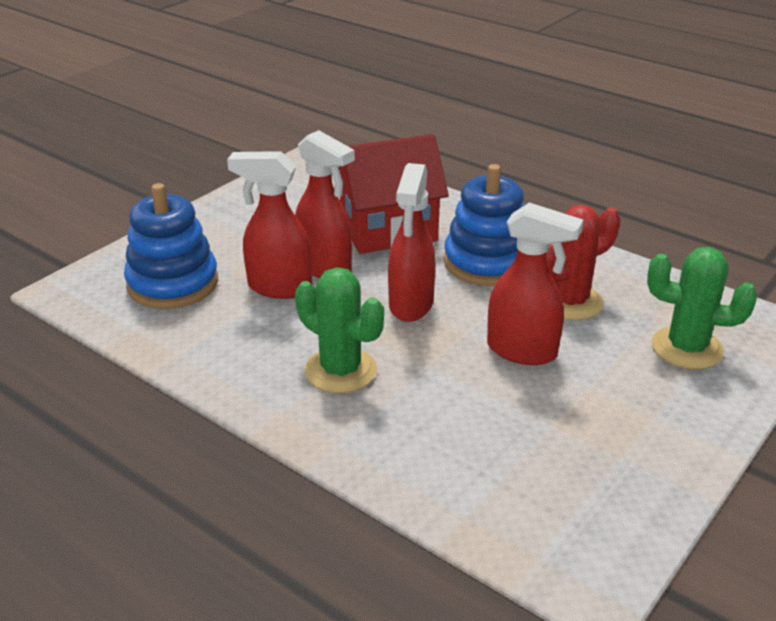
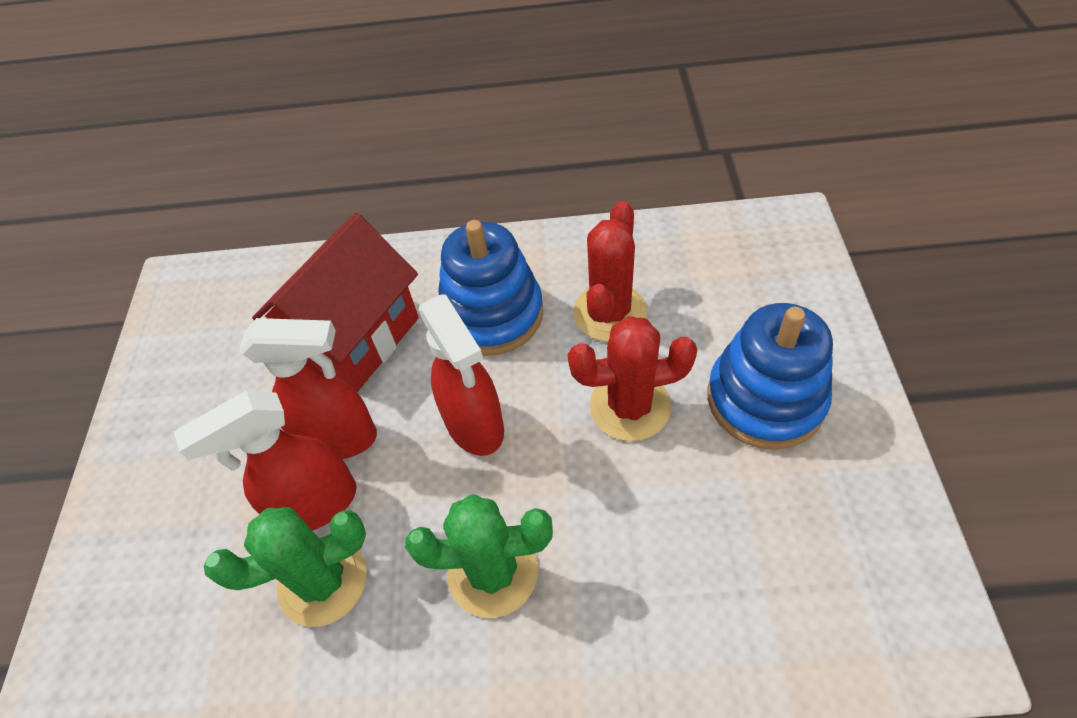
camera: 35 degrees left, 20 degrees up
blue stacking toy [124,183,218,309] -> blue stacking toy moved to [707,303,833,450]
red spray bottle [487,202,584,365] -> red cactus [568,316,697,441]
green cactus [647,247,757,370] -> green cactus moved to [204,507,367,627]

